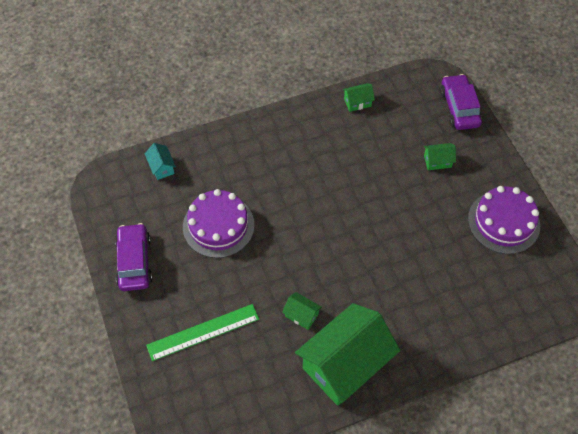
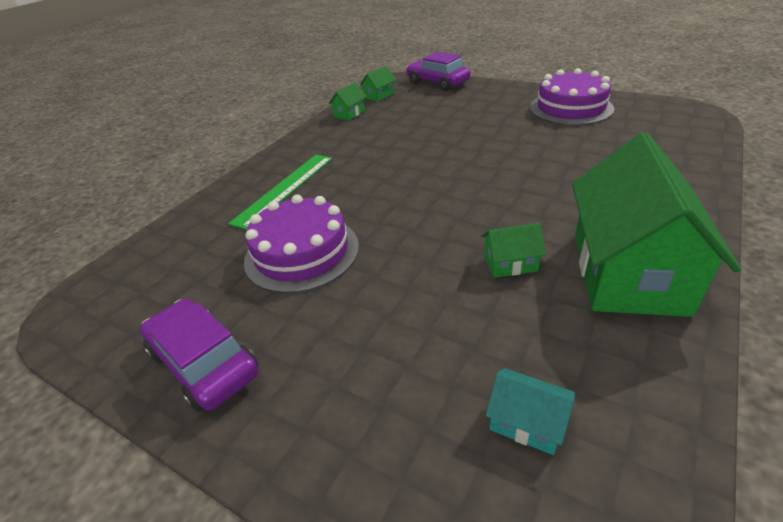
camera: 35 degrees left, 20 degrees down
turquoise house [145,143,176,180] -> turquoise house moved to [486,368,575,455]
green ruler [146,304,259,361] -> green ruler moved to [228,155,332,230]
green house [424,143,456,170] -> green house moved to [360,66,396,102]

